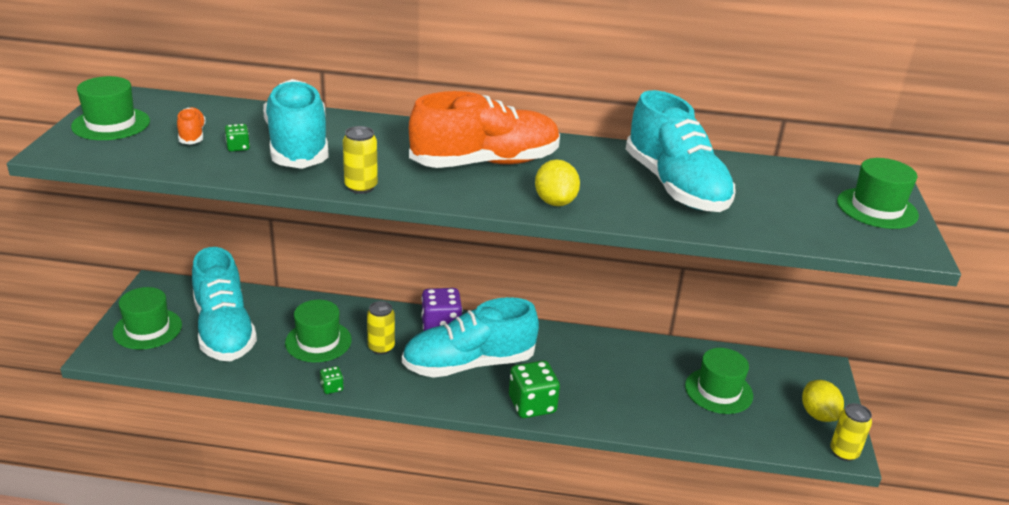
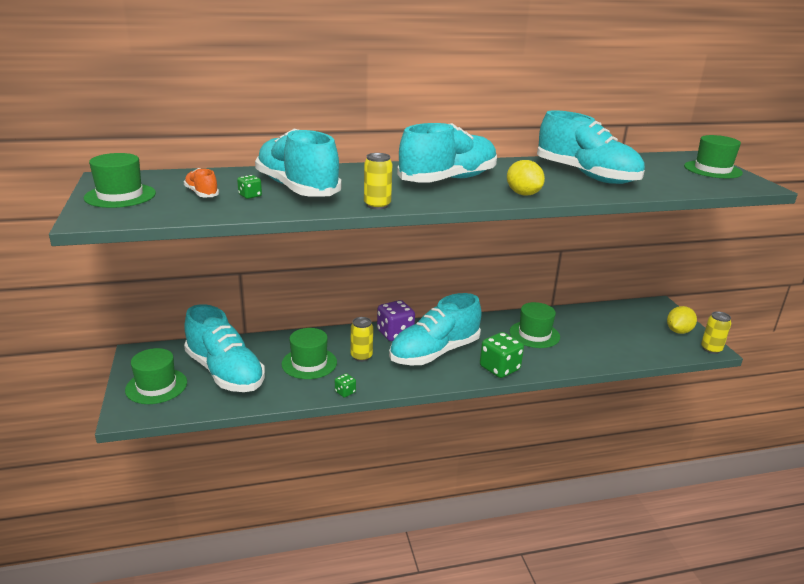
camera: 20 degrees left, 5 degrees down
orange shoe [409,91,560,168] -> turquoise shoe [397,123,497,183]
green hat [685,348,753,414] -> green hat moved to [509,302,560,348]
yellow lemon [802,380,844,422] -> yellow lemon turned 75 degrees clockwise [667,306,697,334]

